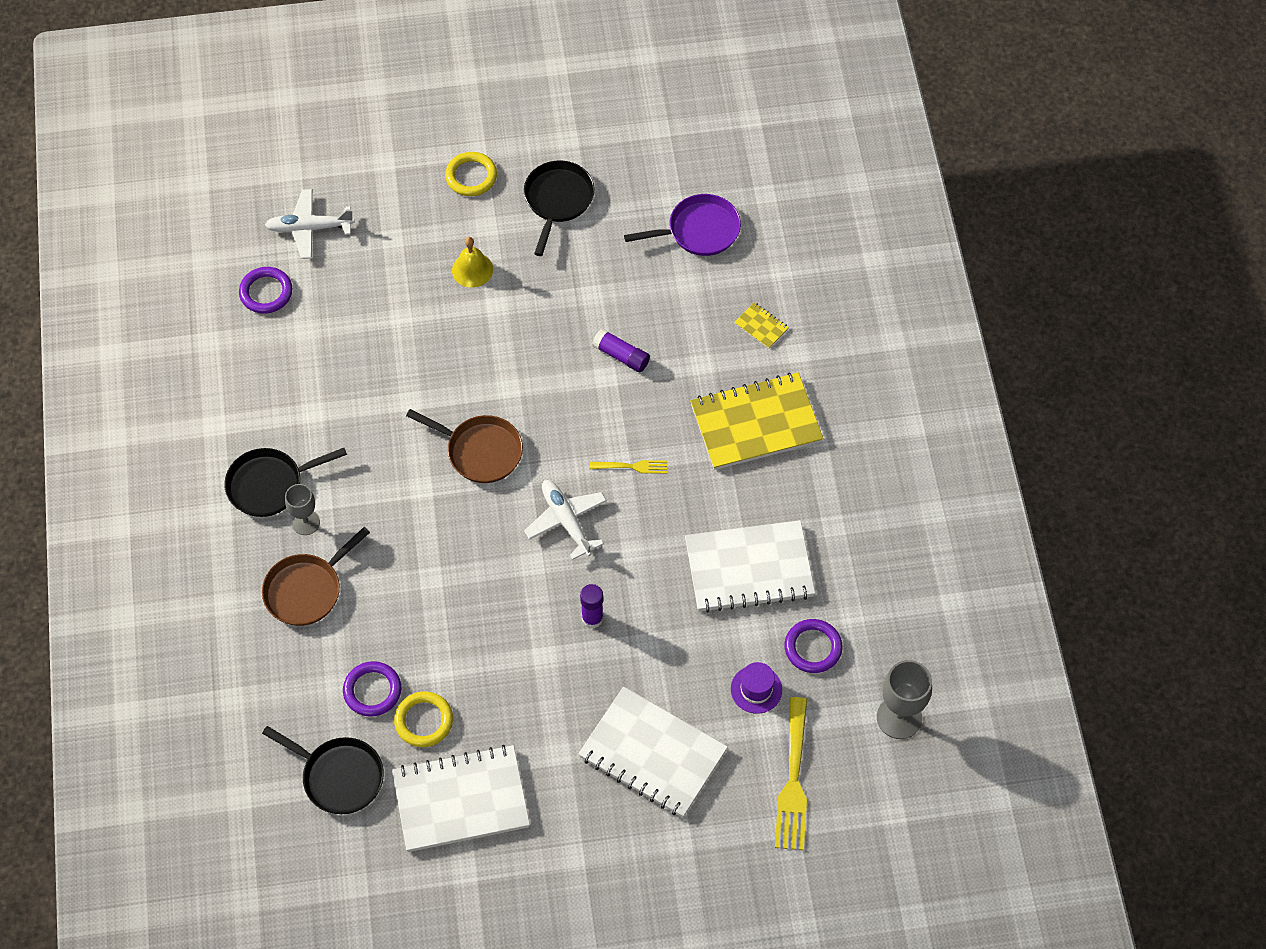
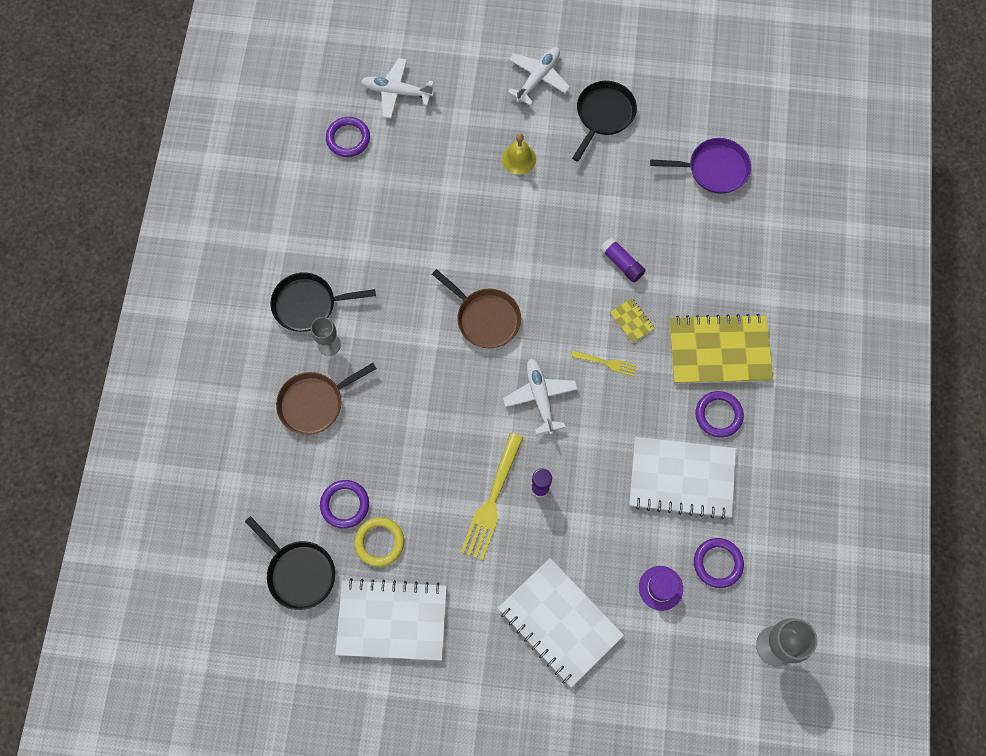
camera: 15 degrees right, 10 degrees up
yellow ring [445,152,497,196] -> white plane [508,47,570,106]
yellow notebook [734,302,789,349] -> yellow notebook moved to [610,298,655,343]
yellow fork [775,697,807,850] -> yellow fork moved to [461,433,523,560]
none -> purple ring [695,391,744,437]

